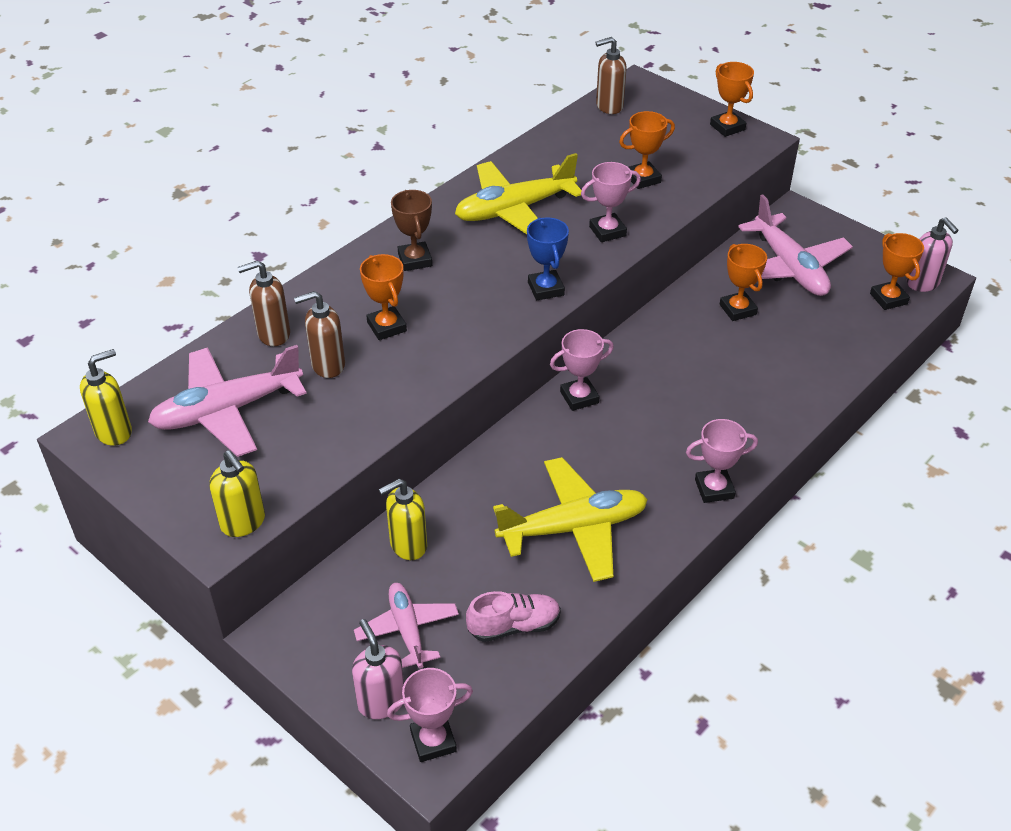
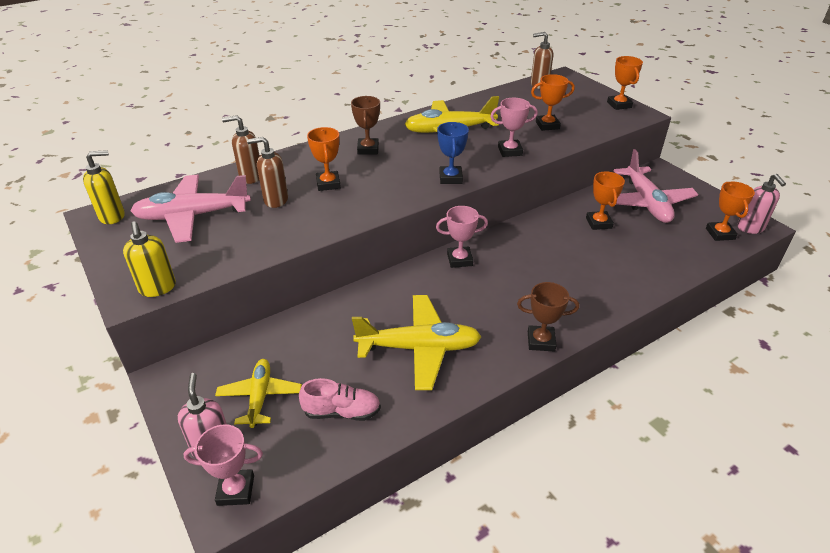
camera: 15 degrees right, 5 degrees down
pink plane [354,583,459,669] -> yellow plane [215,359,302,428]
yellow soap dispenser [379,479,427,560] -> none
pink trophy [686,419,758,503] -> brown trophy [517,282,579,352]

